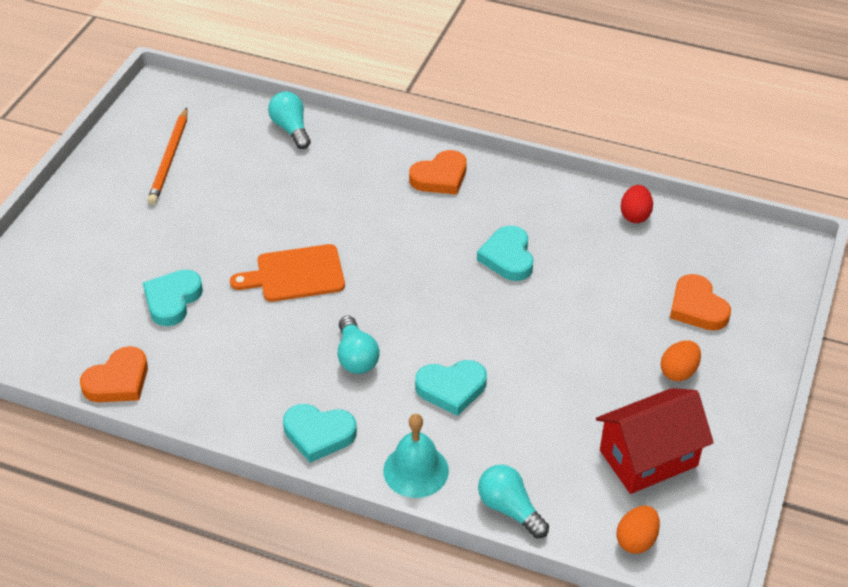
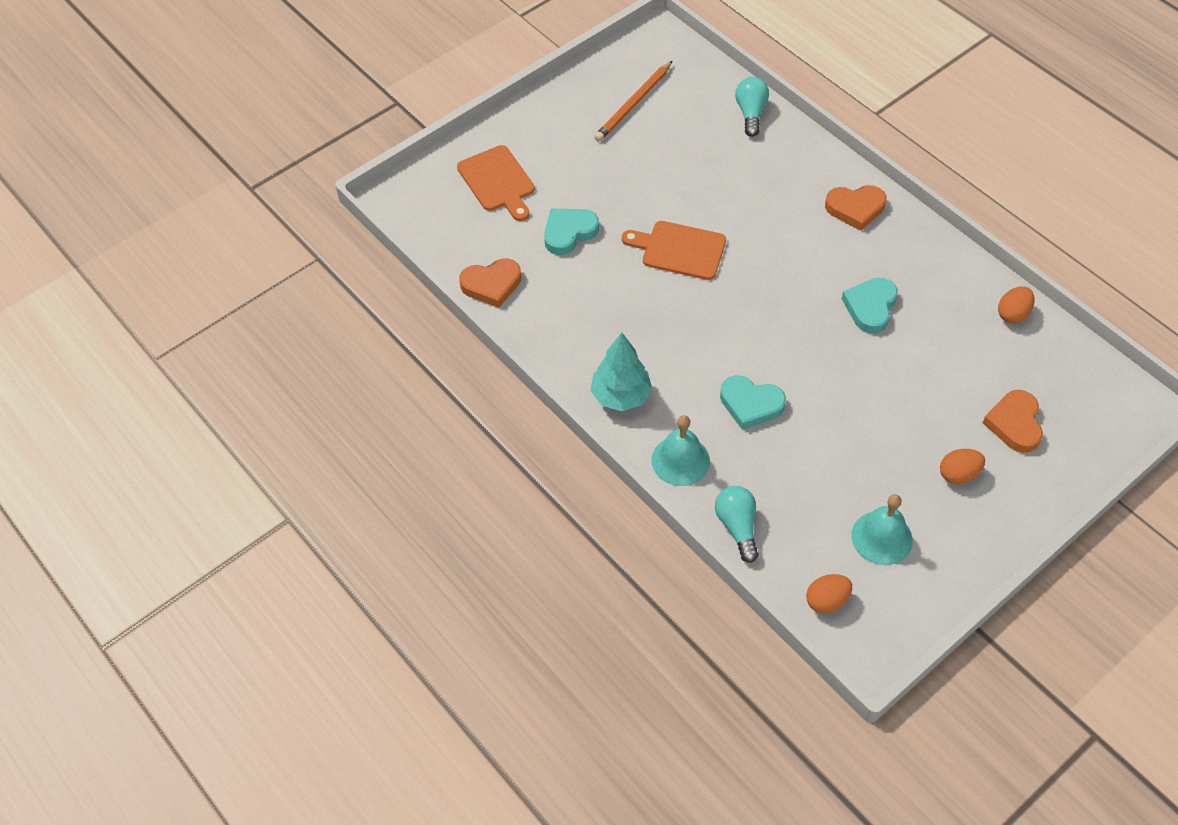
camera: 30 degrees right, 10 degrees up
turquoise heart [283,404,357,463] -> turquoise tree [590,332,652,412]
turquoise light bulb [338,316,380,374] -> none
red house [596,388,714,494] -> turquoise bell [851,494,913,565]
red egg [621,185,653,223] -> orange egg [998,286,1035,323]
none -> orange cutting board [457,145,535,221]

